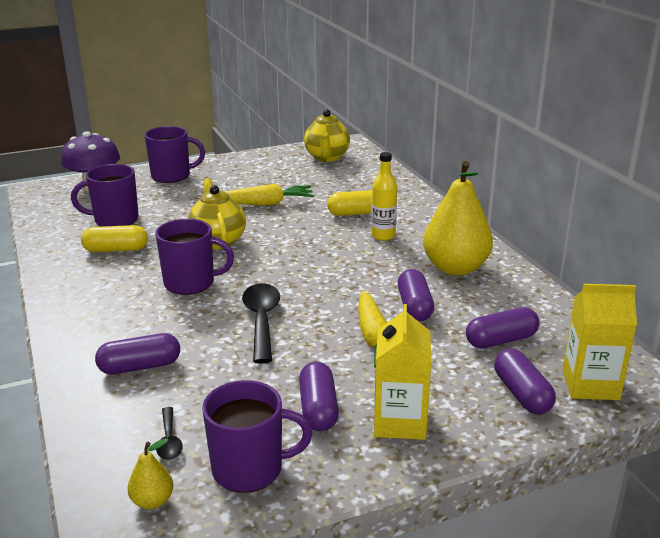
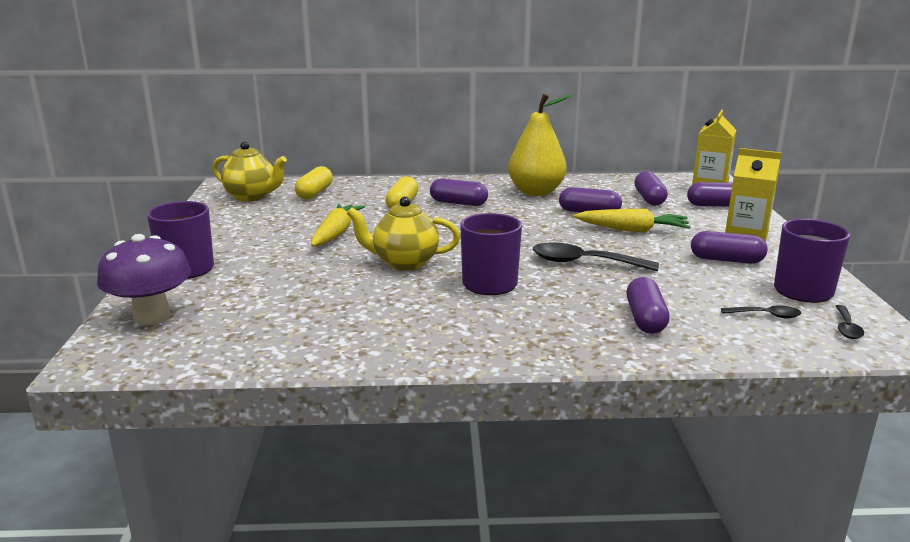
camera: 70 degrees left, 5 degrees down
purple mug [71,164,139,227] -> none
yellow capsule [81,225,148,252] -> yellow capsule moved to [295,166,333,200]
yellow pear [127,438,173,509] -> black spoon [836,305,864,339]
yellow bottle [371,152,397,241] -> purple capsule [430,178,488,206]

